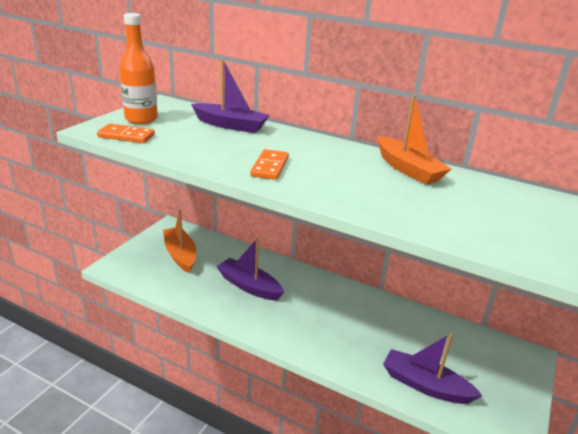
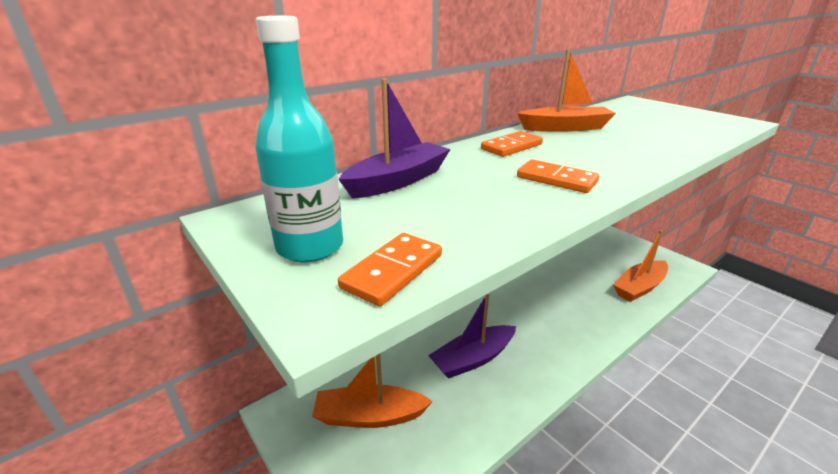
camera: 65 degrees left, 0 degrees up
orange bottle [119,13,158,124] -> turquoise bottle [255,16,343,262]
purple boat [383,333,483,404] -> orange boat [613,230,668,302]
none -> orange domino [481,131,543,157]

